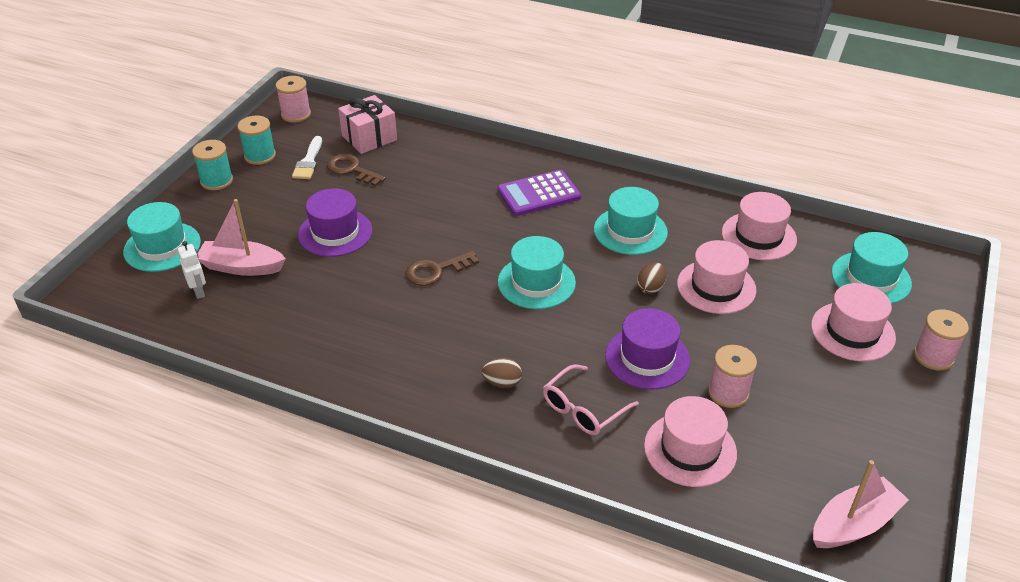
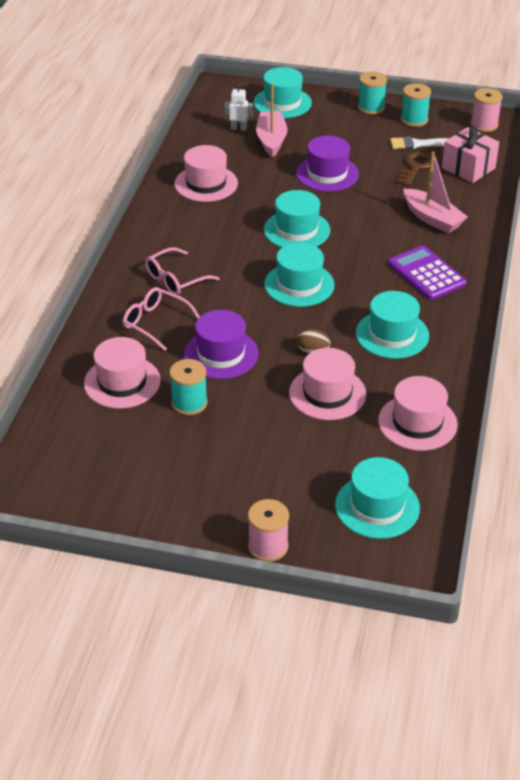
camera: 80 degrees right, 0 degrees up
white robot [178,241,206,299] -> white robot turned 135 degrees counterclockwise [225,84,253,131]
brown key [405,251,479,286] -> turquoise hat [264,190,330,248]
brown egg [482,358,522,388] -> pink glasses [145,247,220,295]
pink spool [708,345,757,408] -> turquoise spool [169,359,208,415]
pink hat [811,283,896,361] -> pink hat moved to [174,145,238,202]
pink boat [813,460,909,548] -> pink boat moved to [404,152,468,233]

